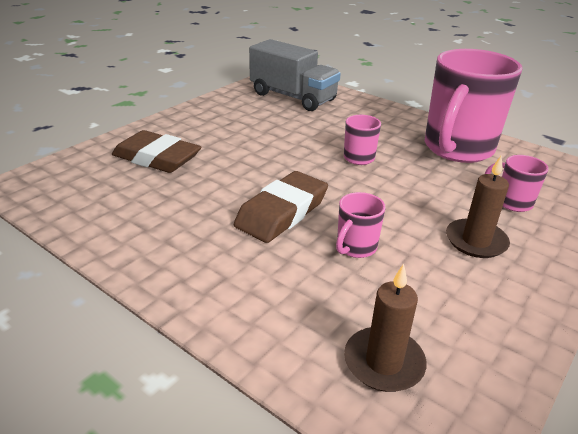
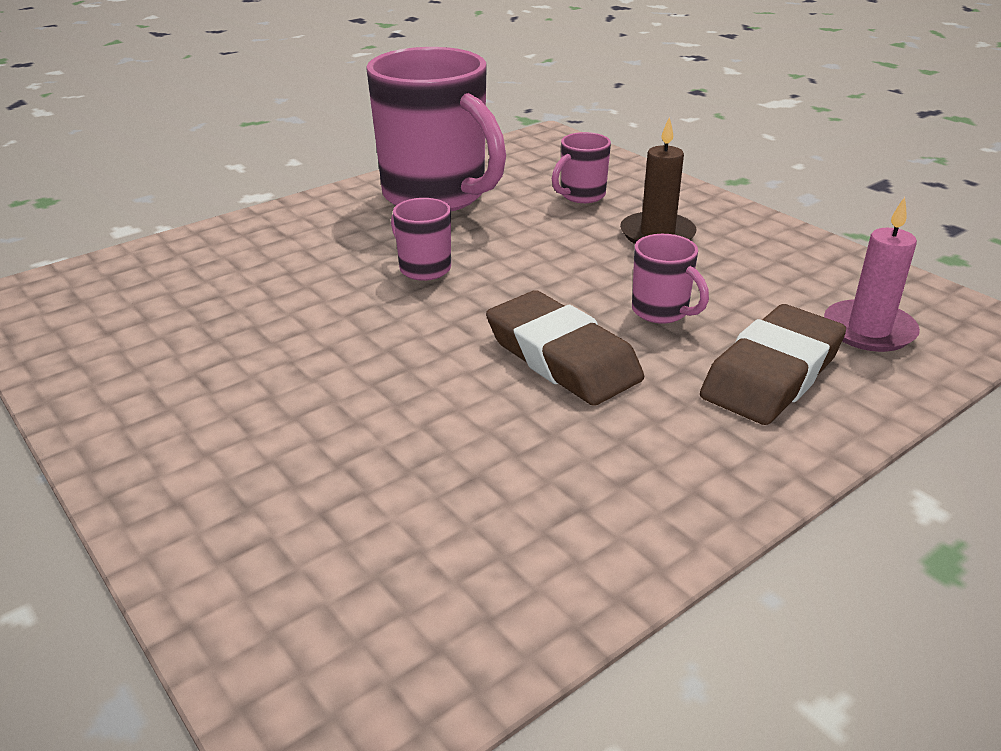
camera: 75 degrees left, 0 degrees up
brown eraser [112,130,202,173] -> brown eraser moved to [700,304,846,425]
grey truck [249,39,341,111] -> none
brown candle [344,264,427,392] -> pink candle [824,197,920,352]

